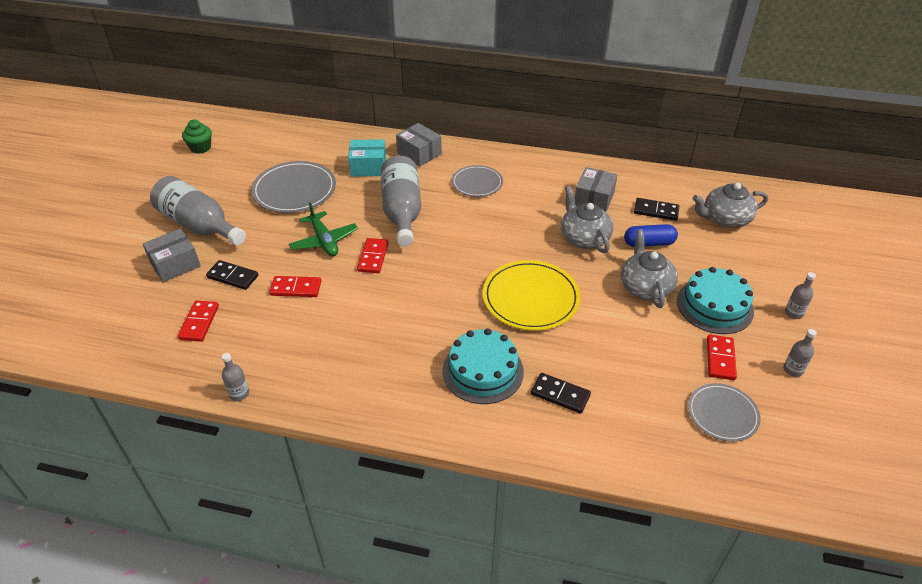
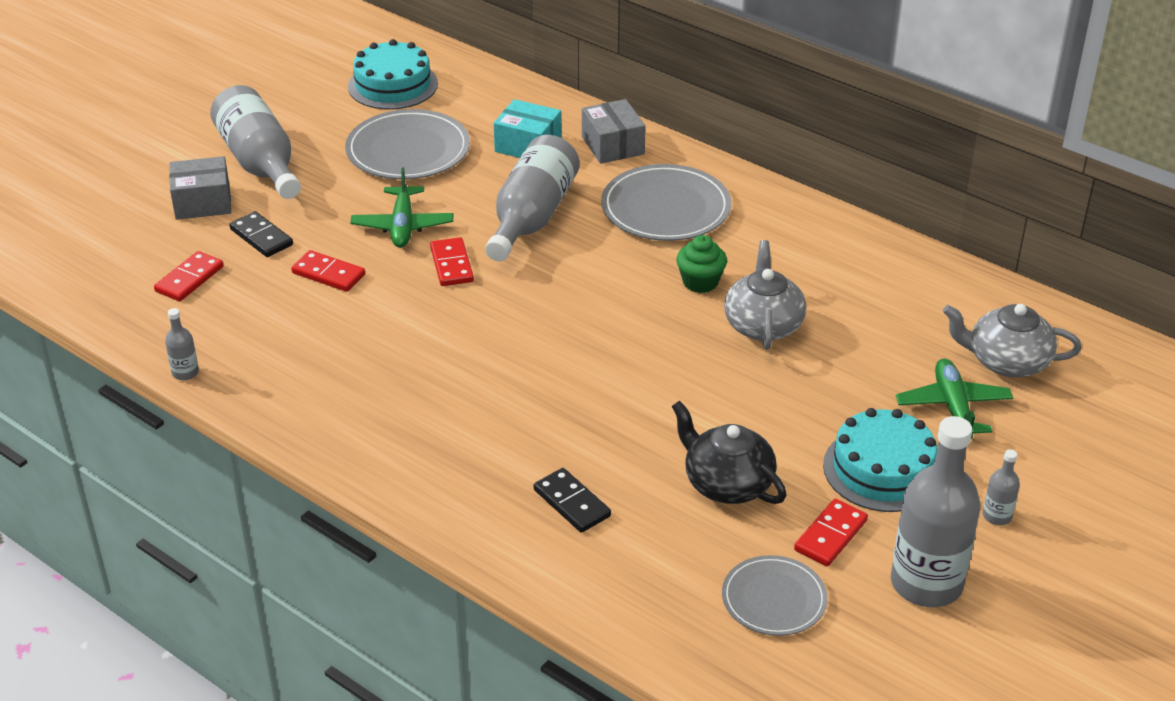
camera: 25 degrees right, 5 degrees down
green cupcake [182,120,212,154] -> green cupcake moved to [676,235,727,293]
red domino [357,238,389,273] -> red domino turned 45 degrees counterclockwise [430,237,474,286]
turquoise cake [443,328,524,404] -> turquoise cake moved to [348,39,438,110]
grey plate [452,165,503,197] -> grey plate [601,164,731,241], size x1.60
yellow plate [483,260,580,331] -> none
grey box [575,167,618,212] -> none
grey teapot [621,229,678,308] -> none
blue capsule [624,224,678,247] -> none
black domino [634,198,679,221] -> none
grey bottle [783,329,817,377] -> grey bottle [891,416,981,607], size x2.37
none -> black teapot [672,401,786,504]
none -> green plane [896,359,1013,439]

